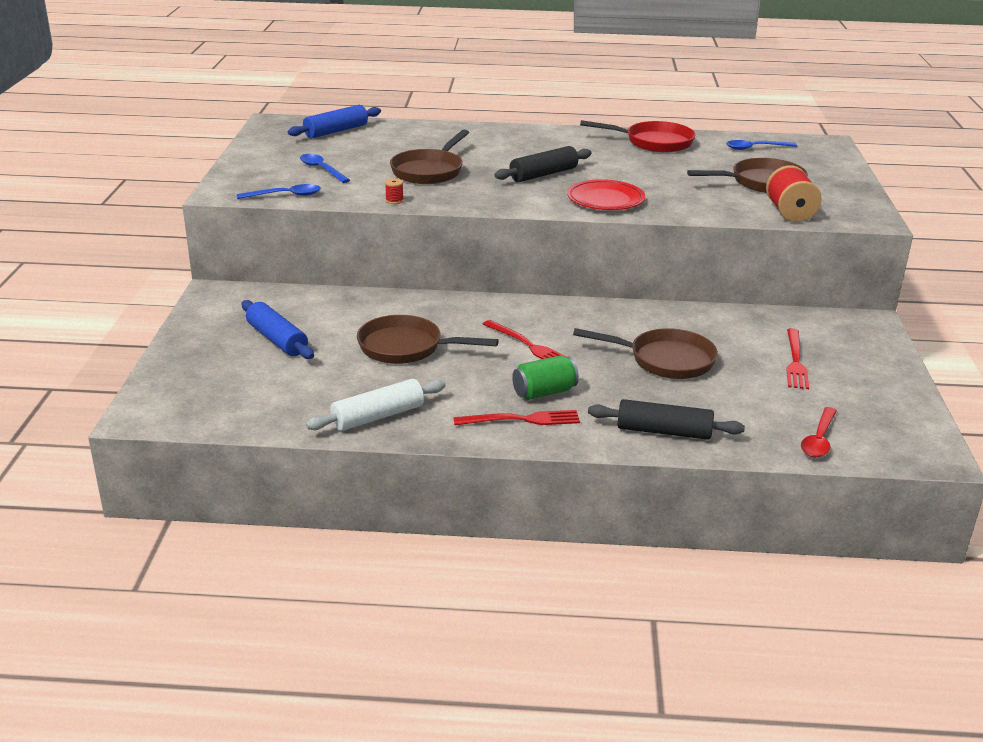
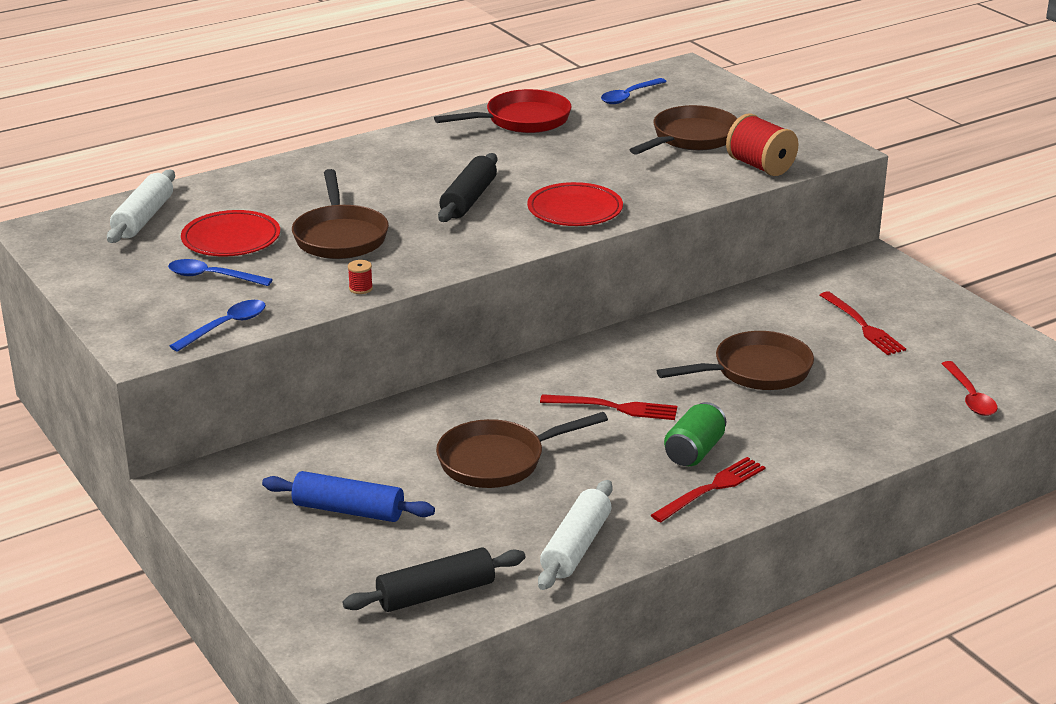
camera: 35 degrees left, 0 degrees up
blue rolling pin [288,105,381,138] -> white rolling pin [107,170,175,243]
black rolling pin [588,399,745,440] -> black rolling pin moved to [343,547,525,612]
none -> red plate [181,210,280,257]

